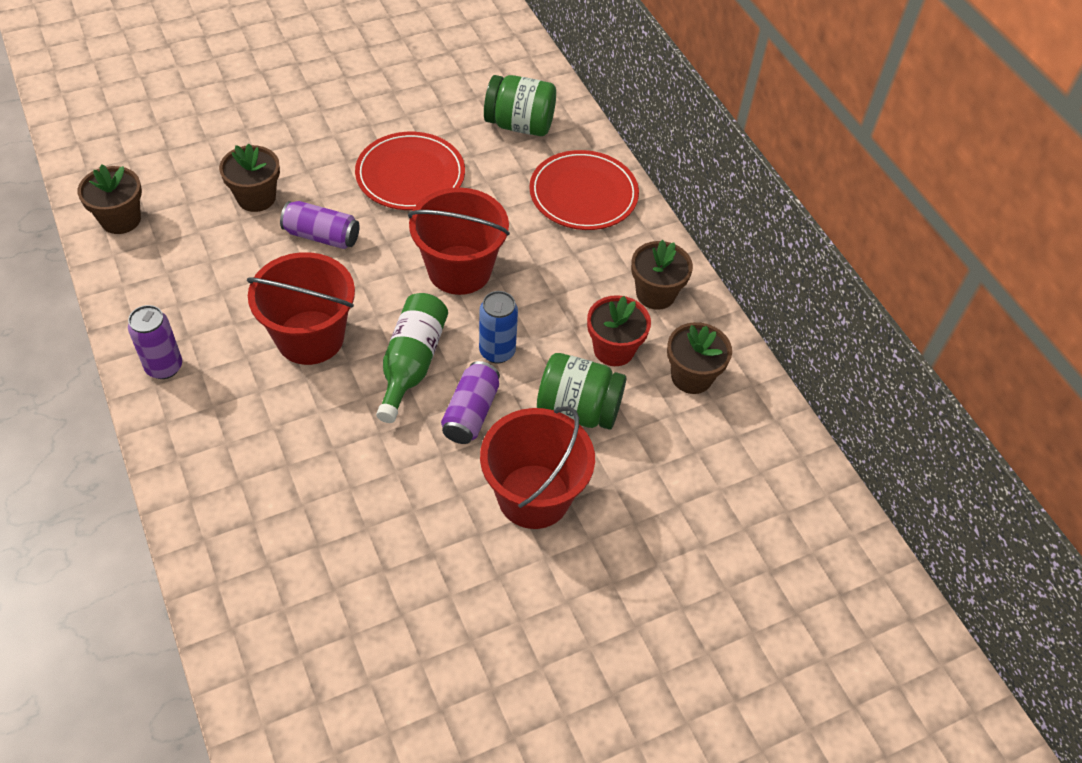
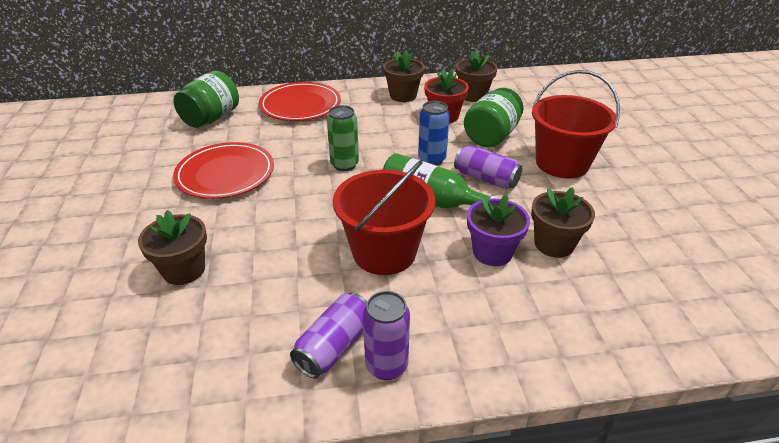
camera: 70 degrees left, 15 degrees down
brown flower pot [78,165,142,234] -> brown flower pot moved to [531,187,595,258]
purple can [280,201,360,249] -> purple can moved to [290,292,367,379]
red bucket [408,188,510,295] -> green can [327,105,359,171]
none -> purple flower pot [467,194,530,266]

